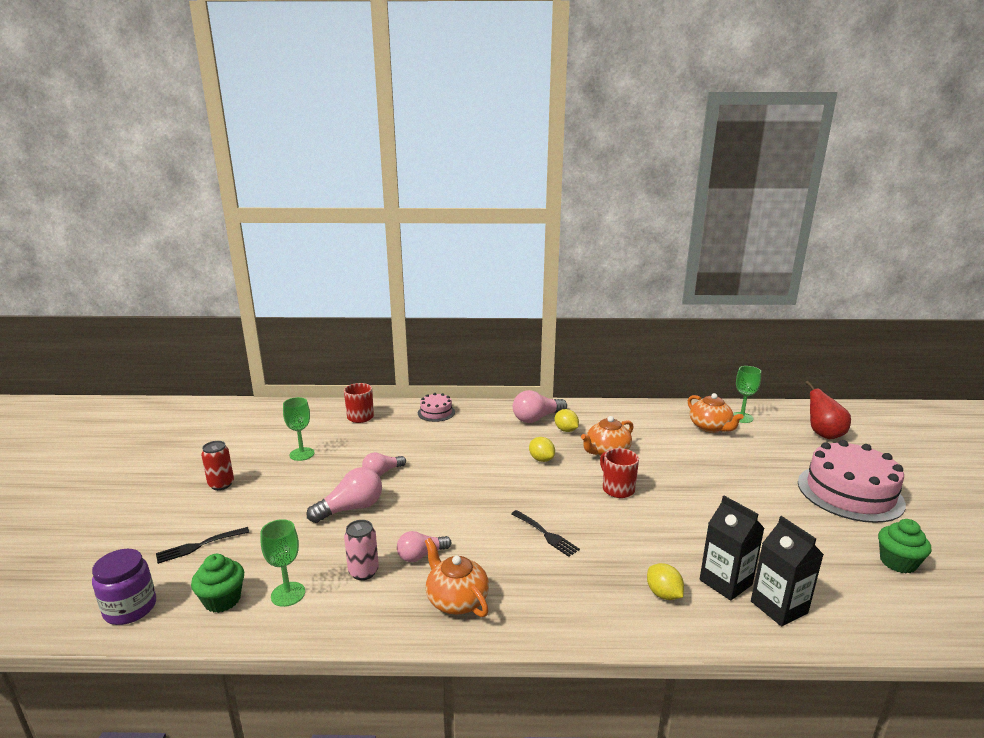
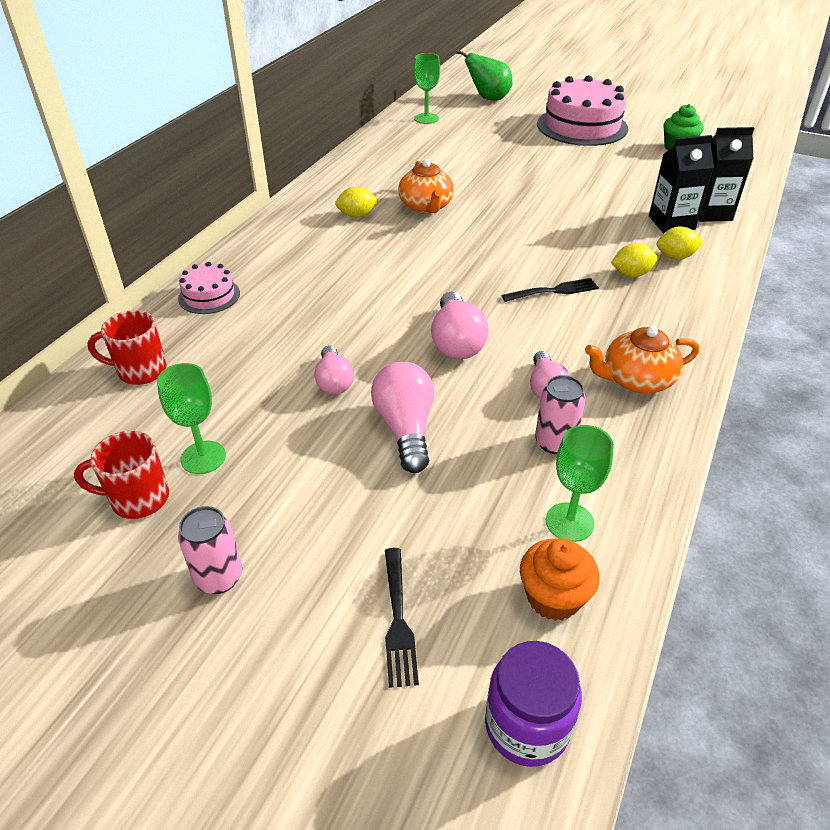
camera: 65 degrees left, 20 degrees up
green cupcake [191,554,244,613] -> orange cupcake [520,538,600,621]
red can [201,441,234,490] -> pink can [178,506,242,594]
pink light bulb [513,390,567,423] -> pink light bulb moved to [431,292,489,359]
yellow lemon [529,437,555,462] -> yellow lemon moved to [611,243,657,277]
red mug [600,448,639,498] -> red mug moved to [74,431,169,519]
orange teapot [688,393,744,433] -> none
red pear [805,381,851,439] -> green pear [456,50,513,101]

